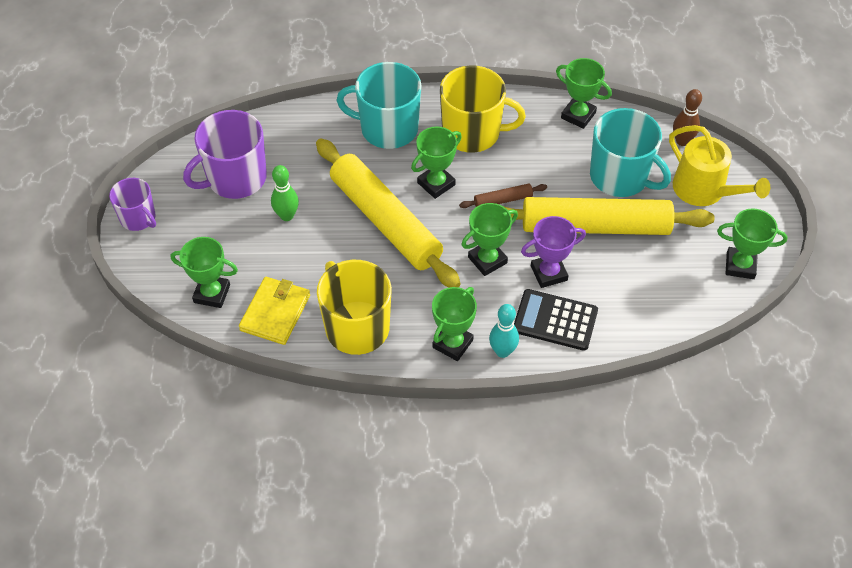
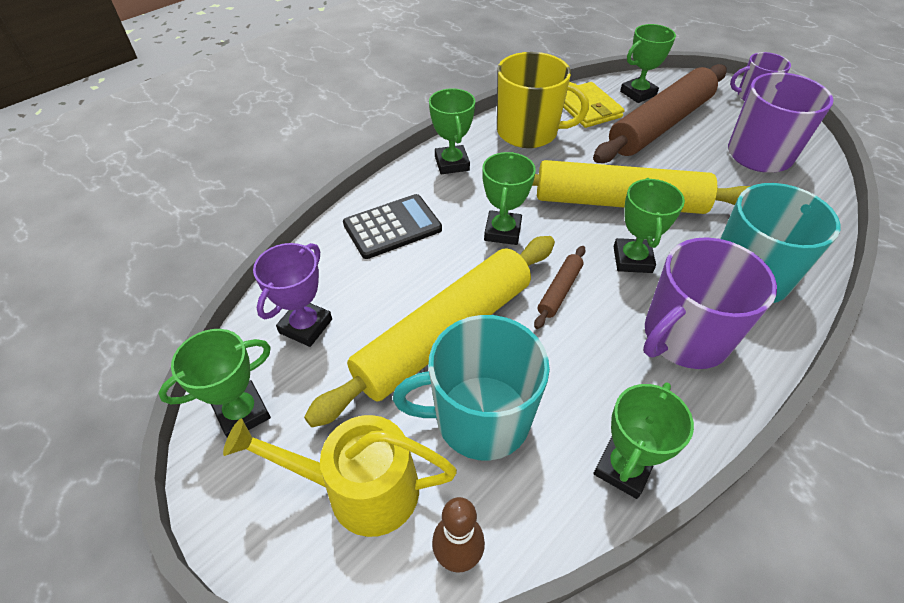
camera: 135 degrees right, 5 degrees down
green bowling pin [271,165,299,221] -> none
yellow mug [440,65,526,153] -> purple mug [643,237,777,369]
turquoise bowling pin [489,304,519,358] -> none
purple trophy [521,216,586,288] -> purple trophy moved to [253,243,332,347]
green trophy [556,58,612,129] -> green trophy turned 45 degrees counterclockwise [594,382,694,499]
none -> brown rolling pin [593,64,726,163]

